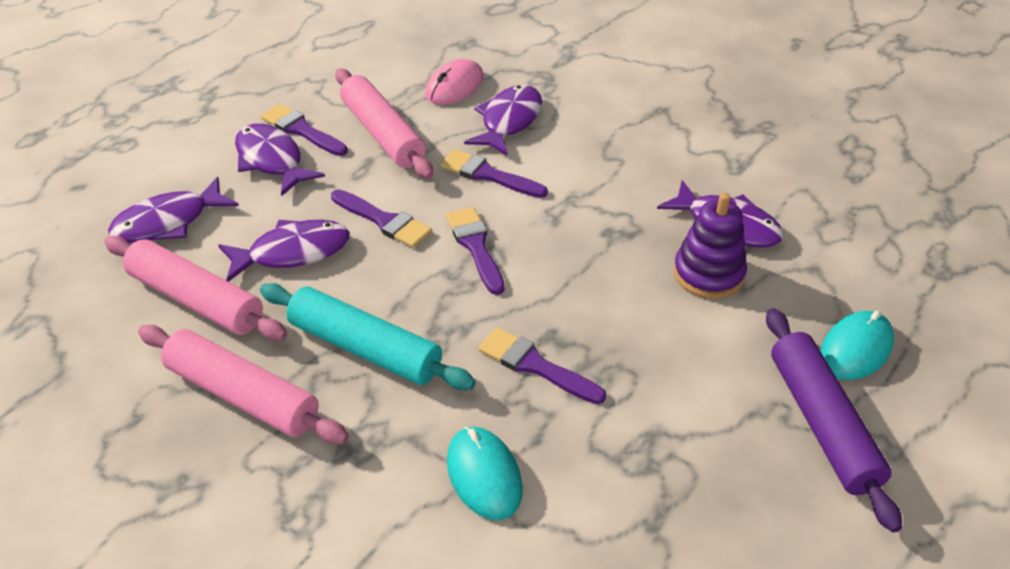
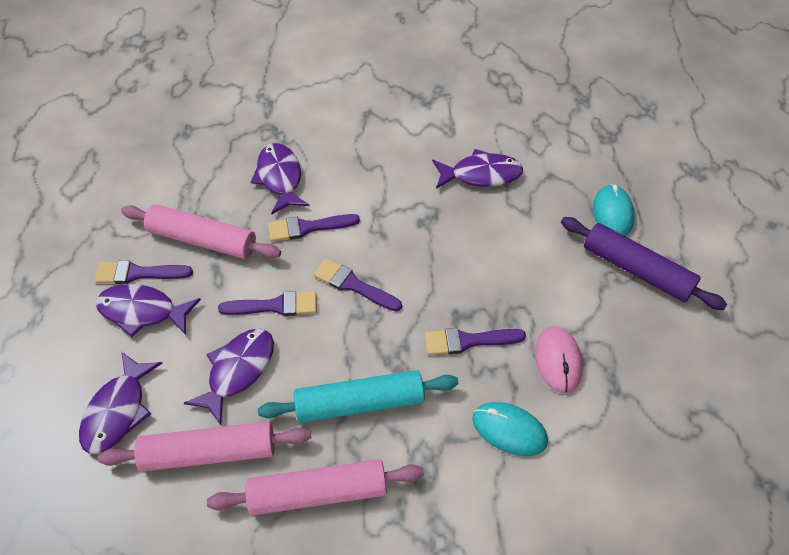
camera: 40 degrees left, 10 degrees up
pink mouse [425,59,484,105] -> pink mouse moved to [535,326,583,393]
purple stacking toy [674,193,747,299] -> none

